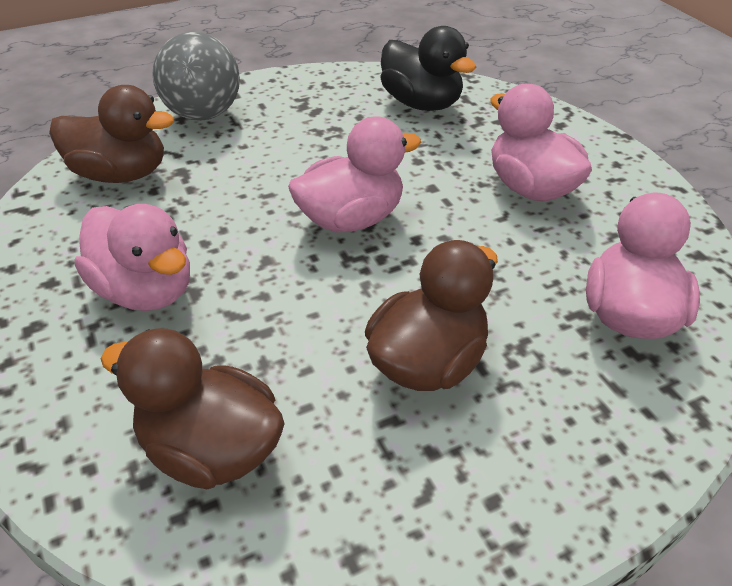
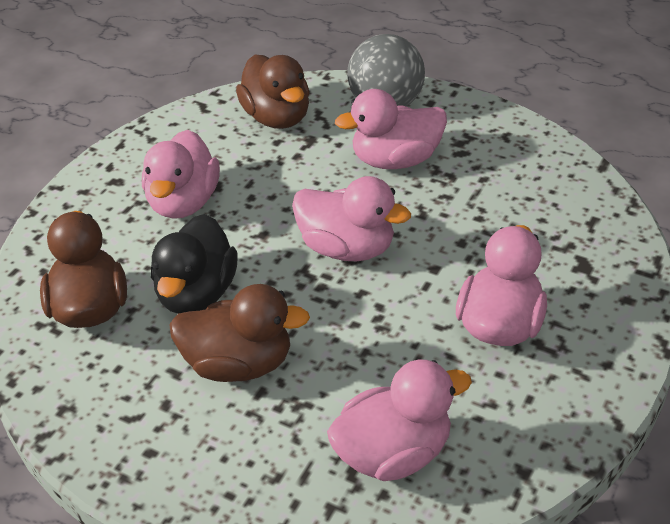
camera: 55 degrees right, 0 degrees up
black duck [380,26,476,111] -> black duck moved to [151,214,237,314]
none -> pink duck [335,89,447,169]

